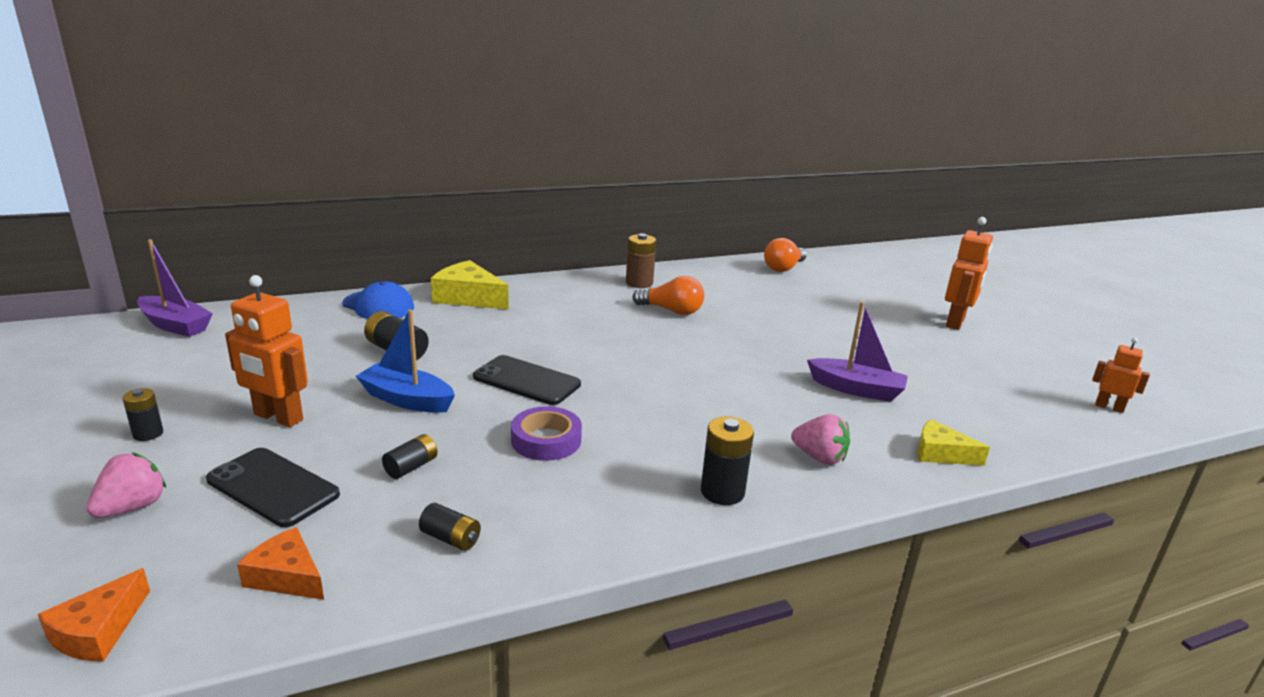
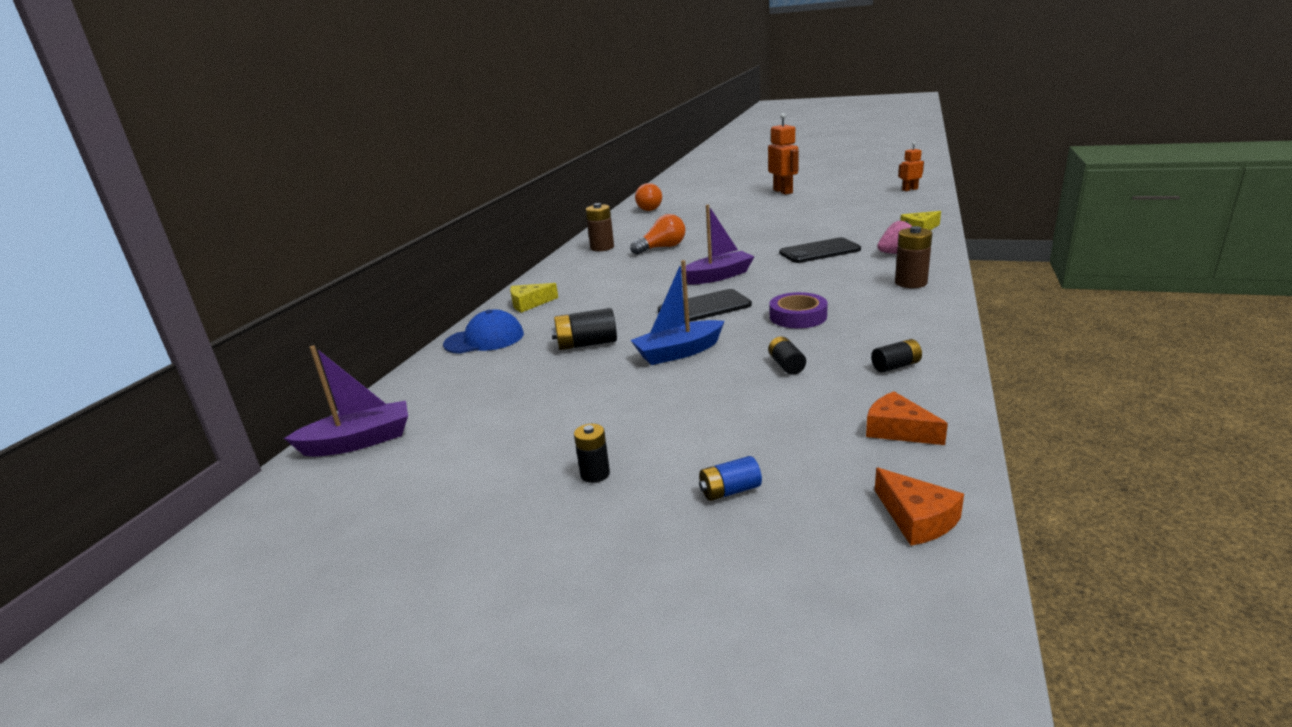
camera: 45 degrees left, 0 degrees up
pink strawberry [86,452,166,518] -> blue battery [699,456,762,501]
black phone [206,448,340,527] -> black phone moved to [779,237,861,263]
orange robot [225,275,308,427] -> none
orange cheese [237,527,324,600] -> orange cheese turned 60 degrees clockwise [866,391,948,445]
yellow cheese [431,260,509,310] -> yellow cheese [510,283,558,313], size x0.62
black battery [701,417,754,505] -> brown battery [895,226,932,288]
purple boat [807,302,908,402] -> purple boat moved to [681,205,755,285]

